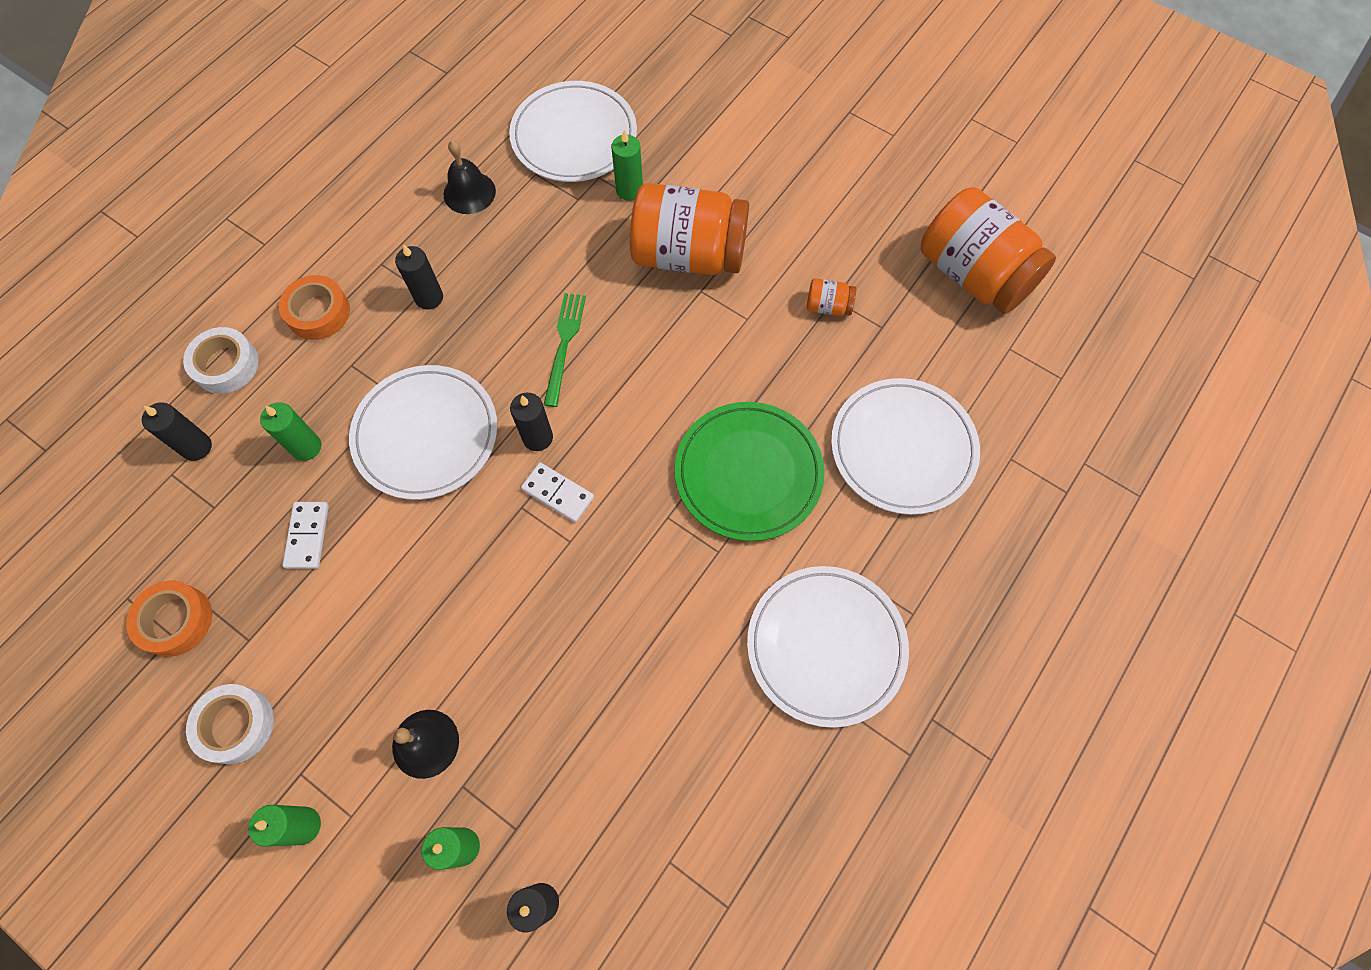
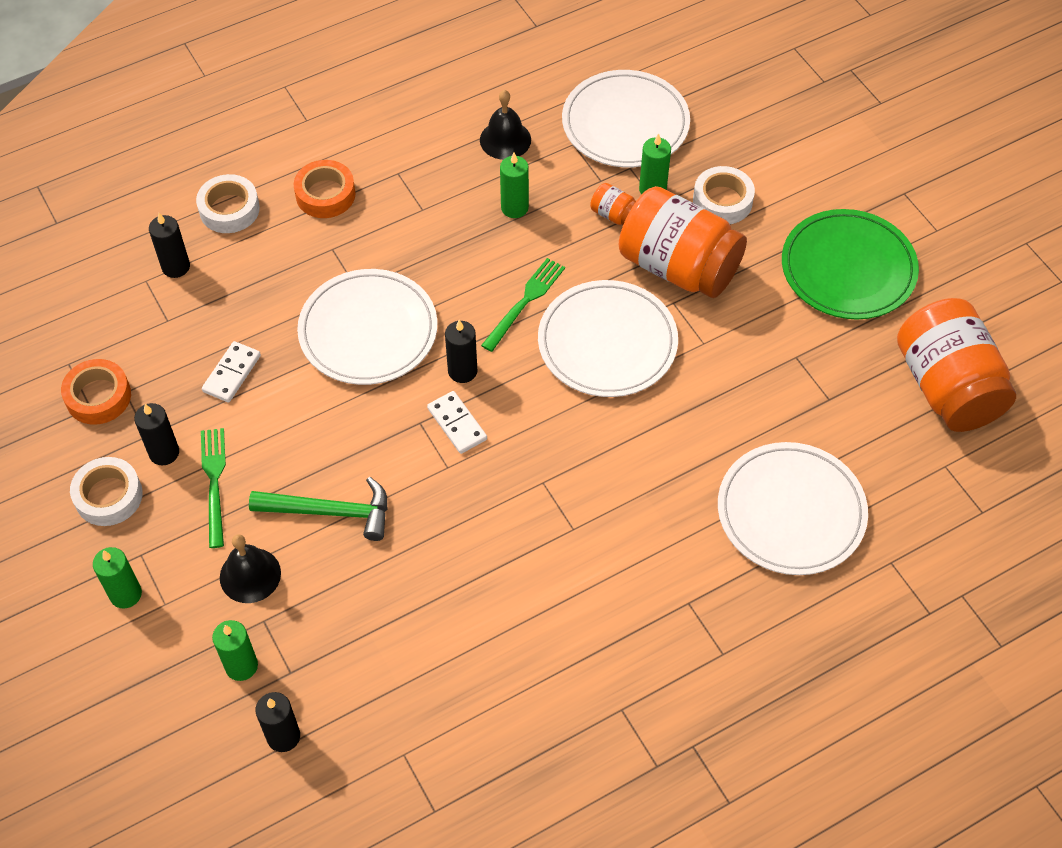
camera: 25 degrees right, 10 degrees down
green candle [260,402,321,461] -> green candle moved to [500,153,529,218]
black candle [395,244,443,310] -> black candle moved to [134,403,179,466]
green plate [675,402,825,541] -> green plate moved to [782,209,919,320]
white plate [747,566,909,728] -> white plate moved to [538,280,678,397]
orange jar [807,278,856,316] -> orange jar moved to [590,183,636,225]
none -> green fork [201,428,226,548]
none -> green hammer [249,477,388,541]
none -> white tape [693,166,755,224]

